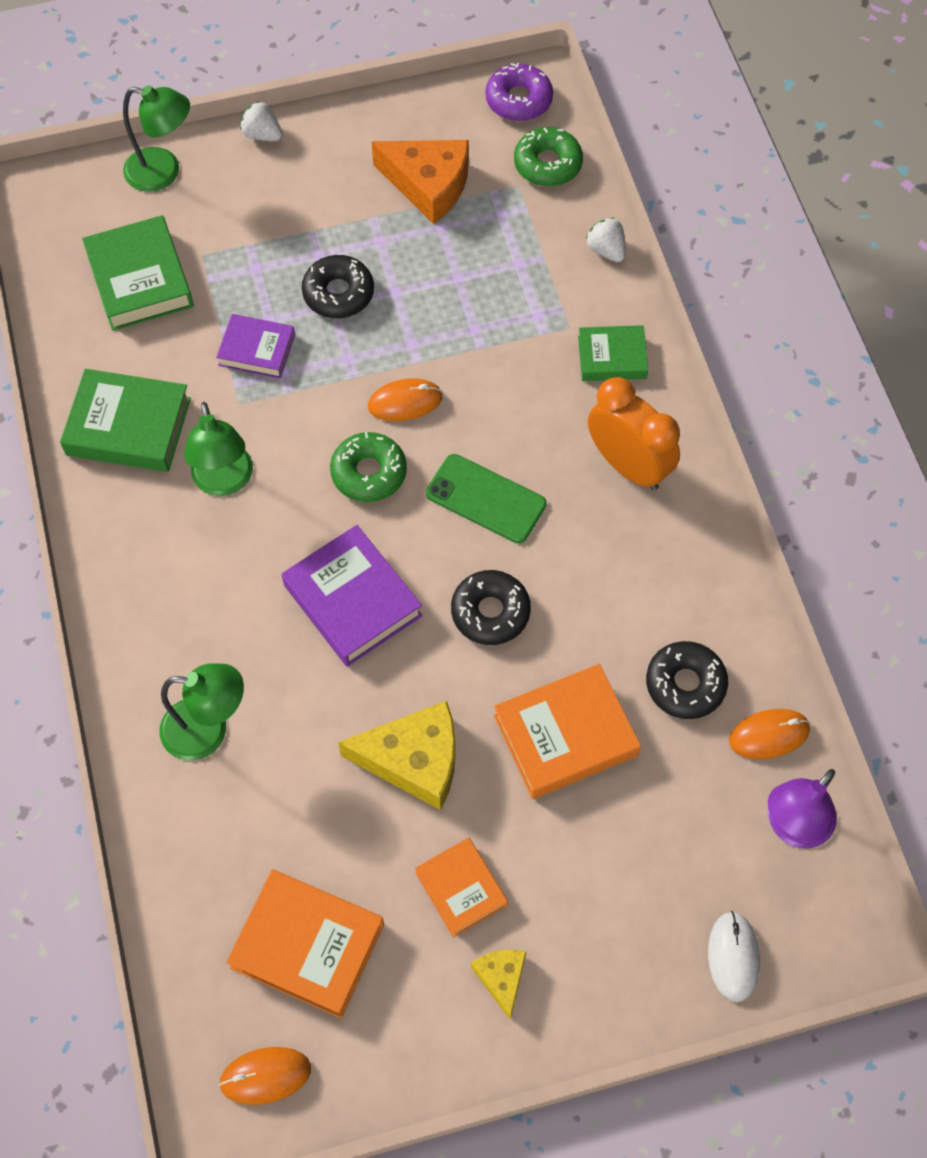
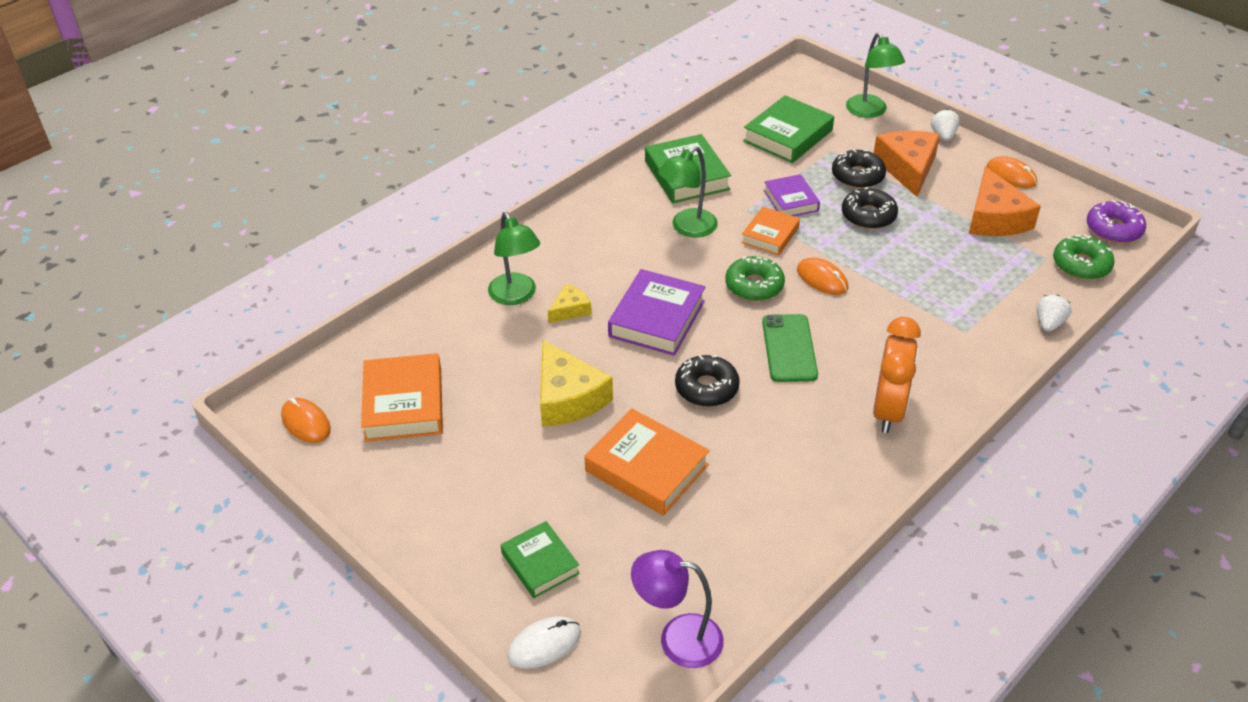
camera: 60 degrees right, 20 degrees down
orange book [415,837,508,938] -> orange book moved to [741,206,800,255]
yellow cheese [471,950,526,1020] -> yellow cheese moved to [548,284,591,323]
green book [578,325,648,381] -> green book moved to [501,521,580,598]
black donut [646,641,728,719] -> black donut moved to [832,149,886,189]
orange mouse [729,709,810,759] -> orange mouse moved to [986,156,1037,188]
none -> orange cheese [874,131,940,197]

